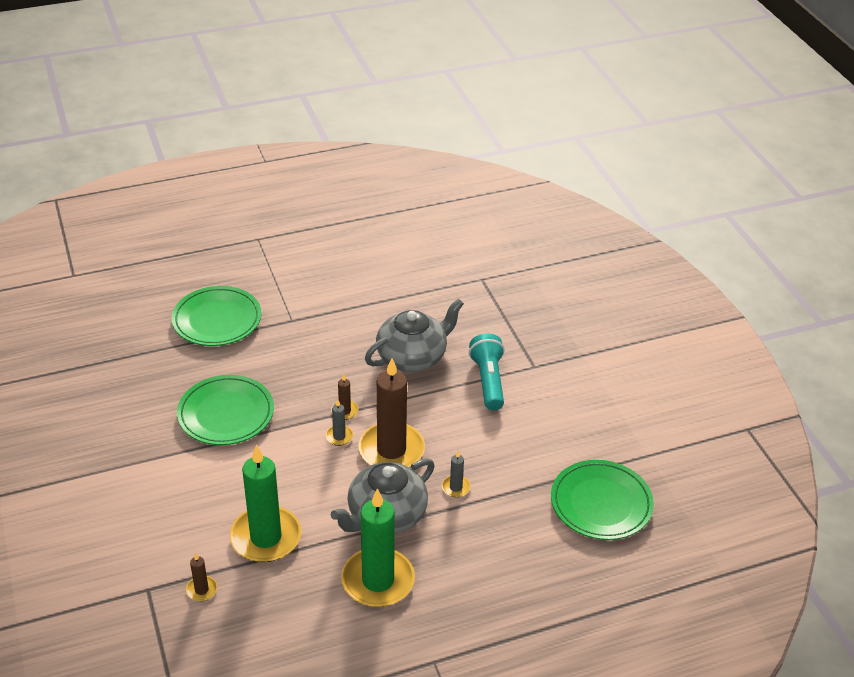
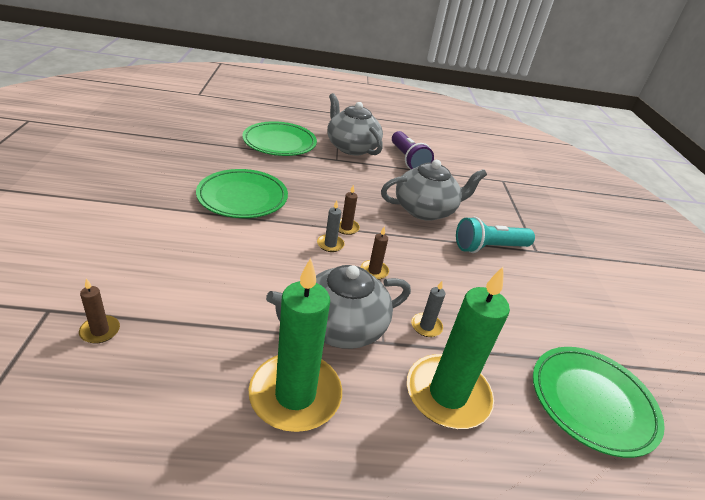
camera: 15 degrees right, 5 degrees down
green candle [230,445,301,562] -> green candle moved to [407,267,510,429]
brown candle [358,358,425,467] -> brown candle [361,227,389,280], size x0.42
turquoise flashlight [469,333,505,410] -> turquoise flashlight turned 120 degrees counterclockwise [456,217,535,253]
none -> grey teapot [327,93,383,155]
none -> purple flashlight [392,131,434,169]

